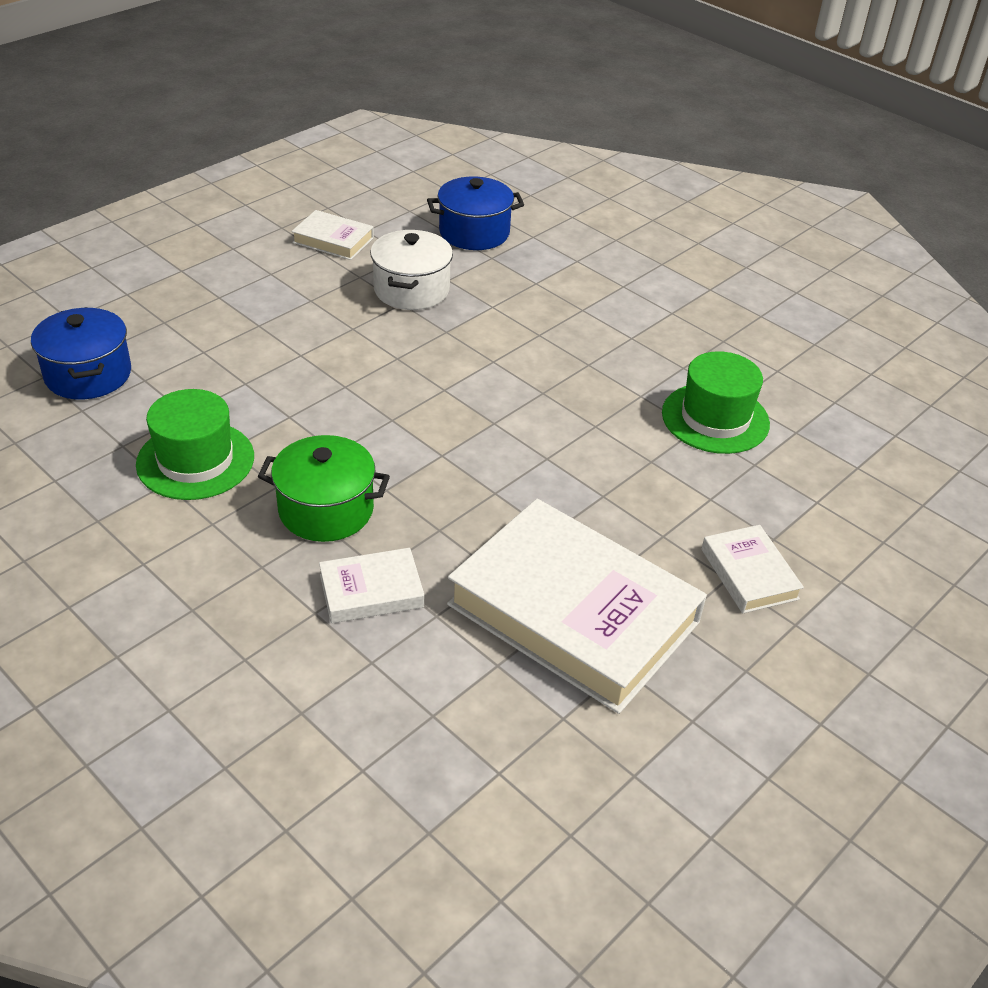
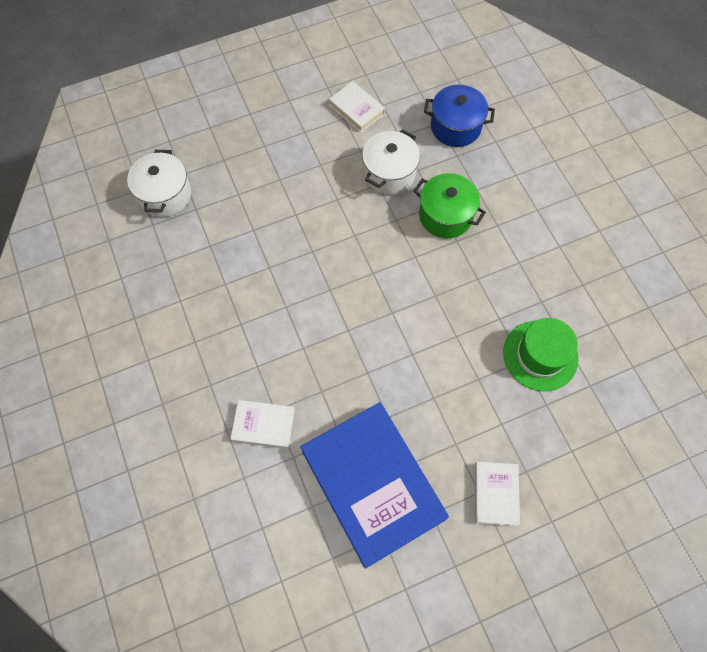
camera: 25 degrees right, 25 degrees up
blue pot [31,307,131,399] -> white pot [127,150,191,217]
green hat [136,389,254,500] -> none
green pot [258,435,390,542] -> green pot moved to [413,173,486,238]
white book [447,499,707,714] -> blue book [300,402,449,569]

